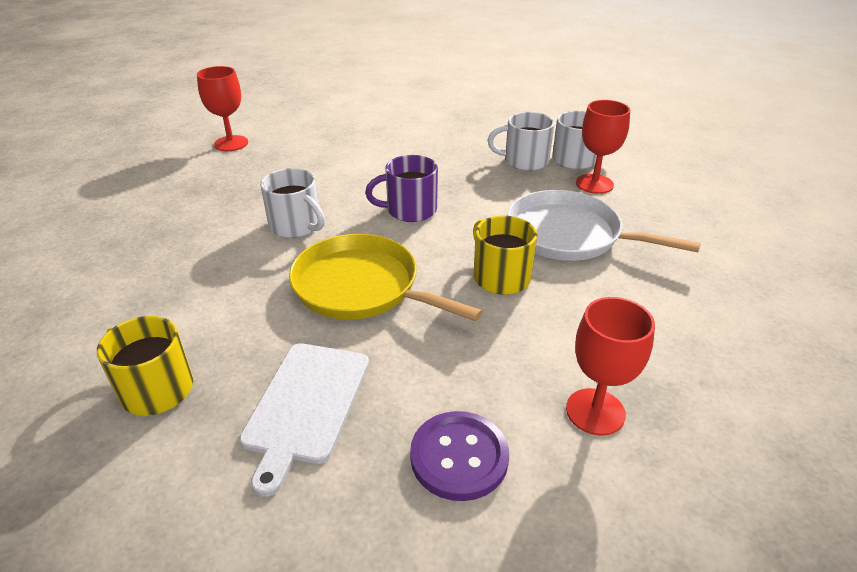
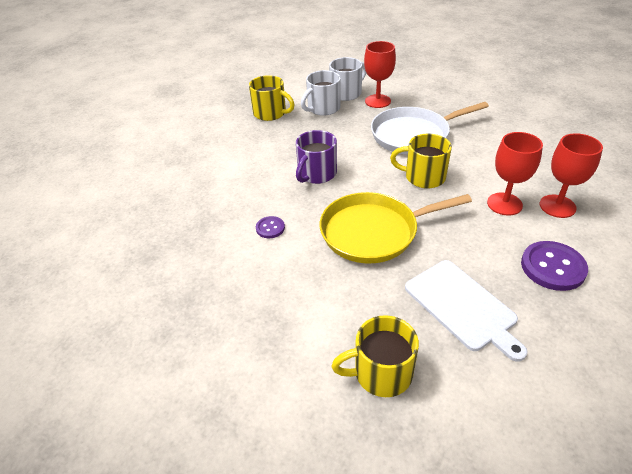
camera: 45 degrees left, 5 degrees up
red goblet [197,66,248,151] -> red goblet moved to [487,132,543,216]
white mug [260,168,325,238] -> purple button [256,216,285,238]
none -> yellow mug [249,75,295,121]

